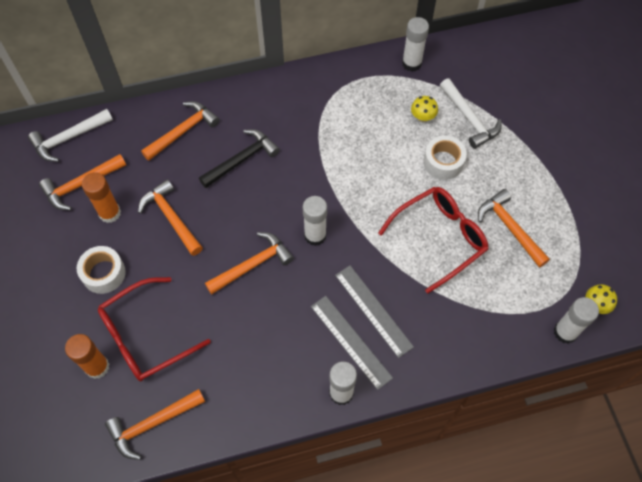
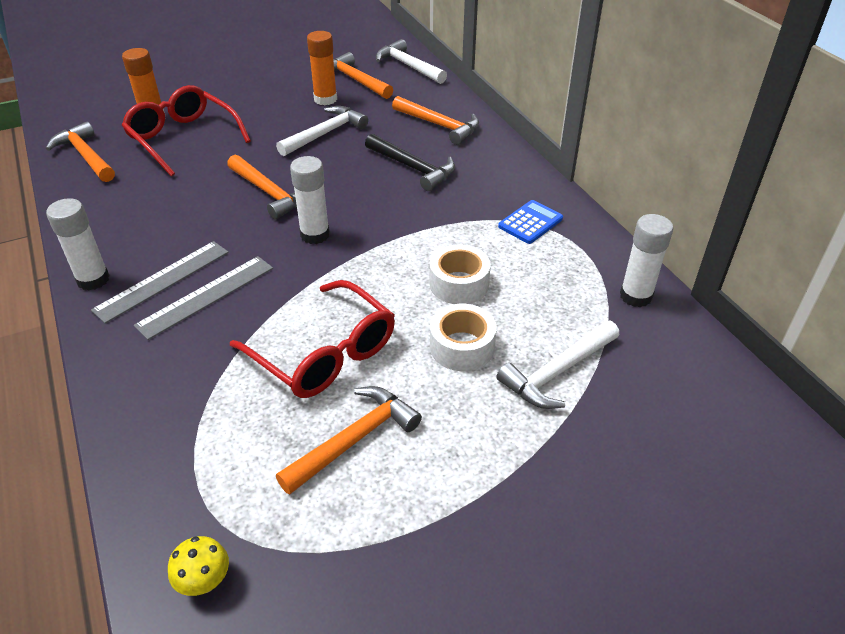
camera: 80 degrees right, 20 degrees down
white tape [77,246,126,294] -> white tape moved to [430,244,491,304]
orange hammer [138,179,203,256] -> white hammer [276,106,368,156]
yellow mushroom [411,96,438,122] -> none
white glue stick [554,297,599,343] -> none
none -> blue calculator [498,200,563,244]

